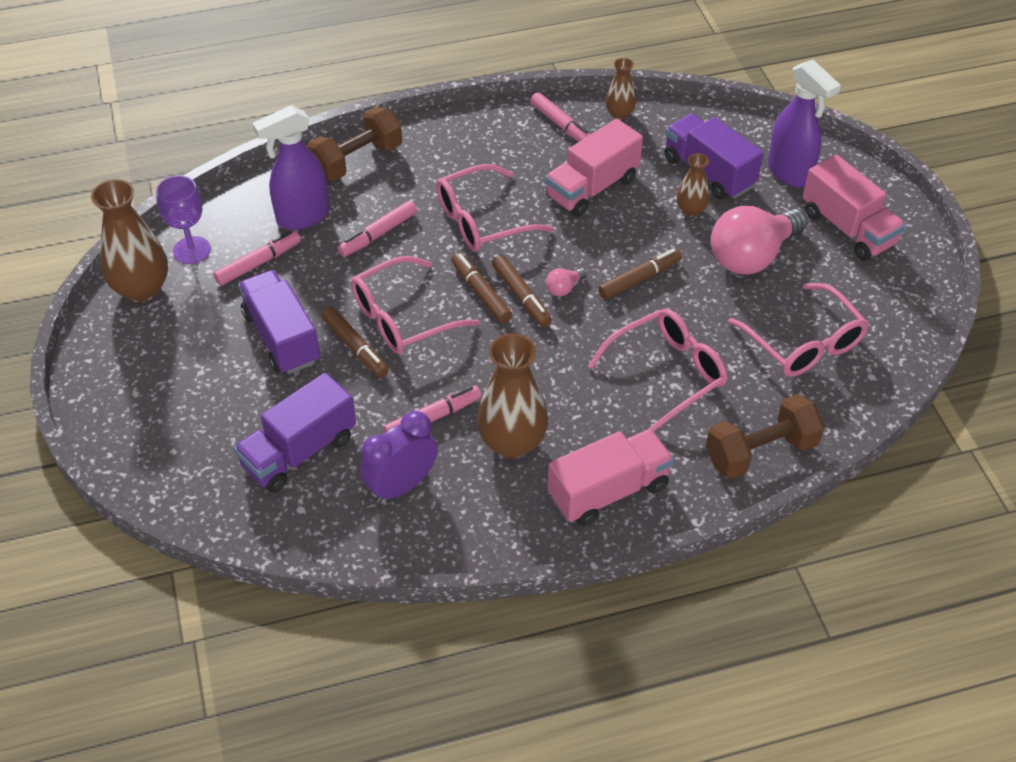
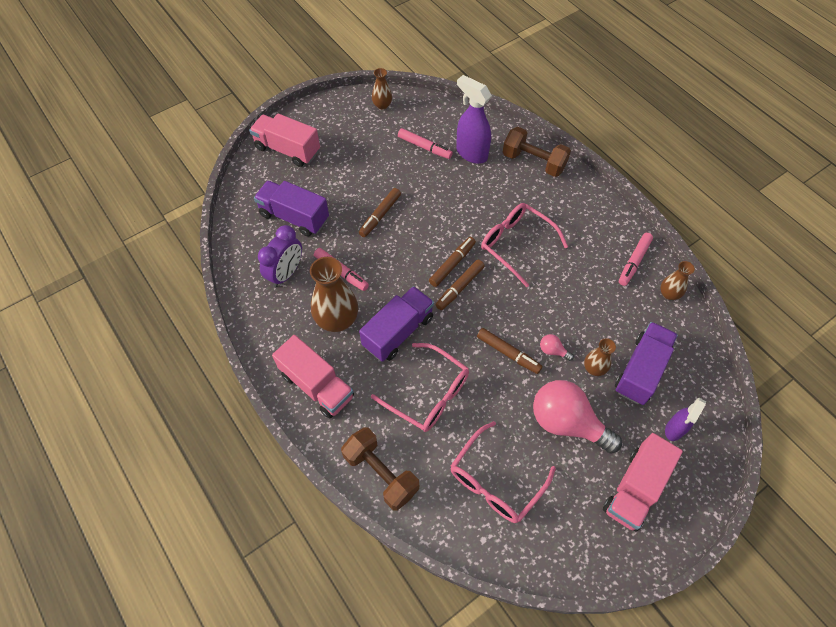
camera: 70 degrees right, 10 degrees up
brown vase [91,179,168,302] -> brown vase [372,68,392,110], size x0.54
purple goblet [156,175,211,264] -> none
purple truck [238,270,320,374] -> purple truck moved to [359,286,434,362]
pink marker [338,201,417,257] -> none
pink glasses [351,256,479,354] -> none
purple clock [360,411,438,503] -> purple clock turned 90 degrees clockwise [258,225,302,287]
pink truck [545,119,643,217] -> pink truck moved to [249,113,320,167]
pink light bulb [546,268,587,296] -> pink light bulb moved to [540,334,574,361]
purple spray bottle [768,60,841,187] -> purple spray bottle [665,398,706,441], size x0.62

